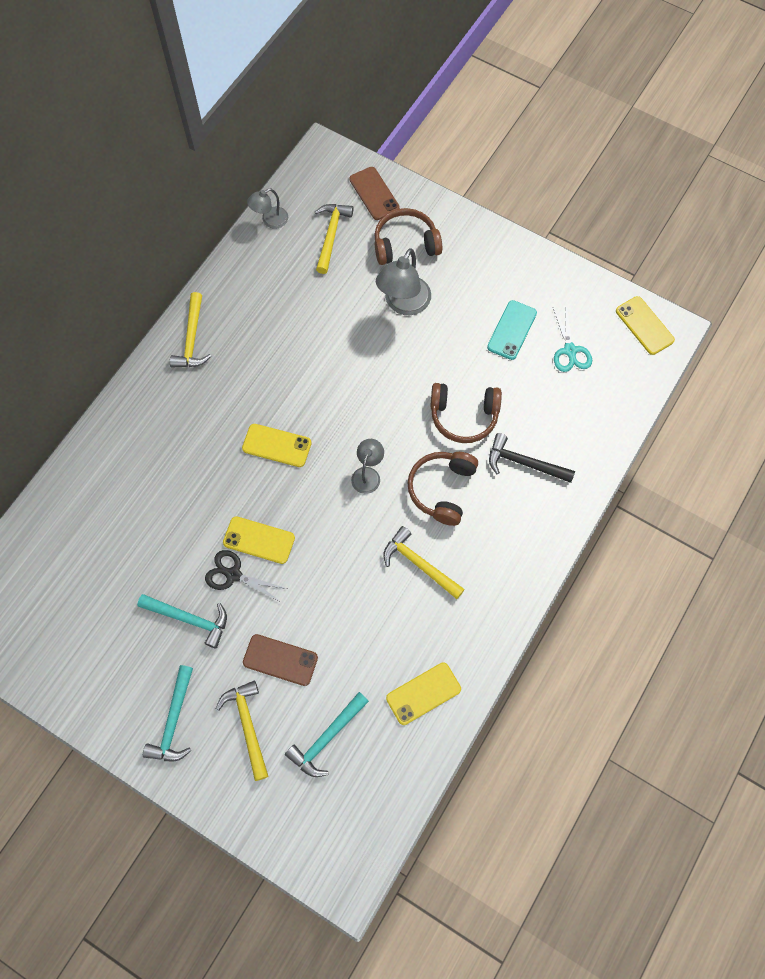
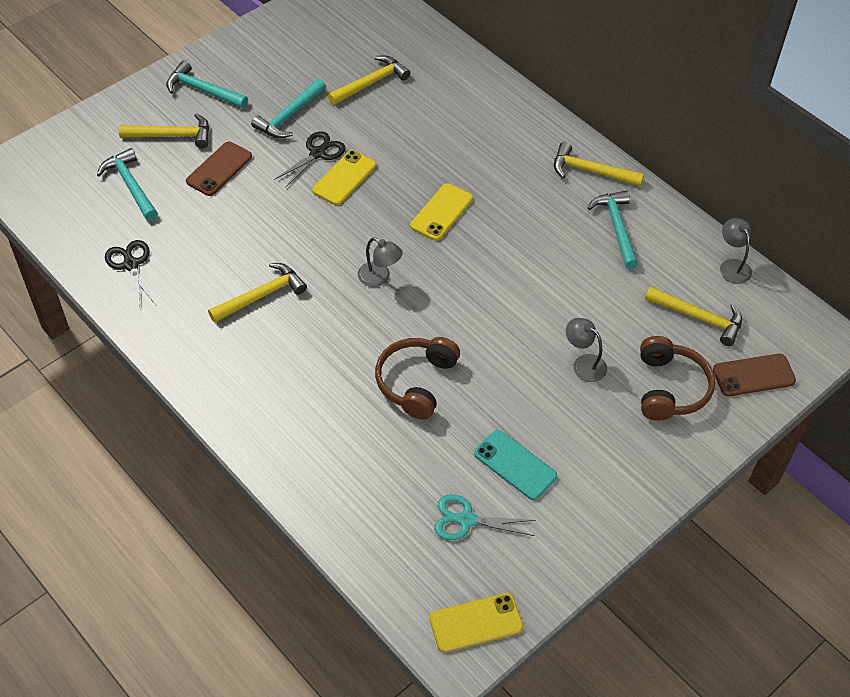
camera: 105 degrees right, 15 degrees down
grey lamp [376,248,431,315] -> grey lamp [566,318,607,382], size x0.58
yellow phone [386,662,461,725] -> black scissors [105,240,156,308]
brown headphones [408,452,478,526] -> none
black hammer [489,433,575,483] -> none
none -> yellow hammer [328,55,410,105]
none -> turquoise hammer [588,191,638,269]

